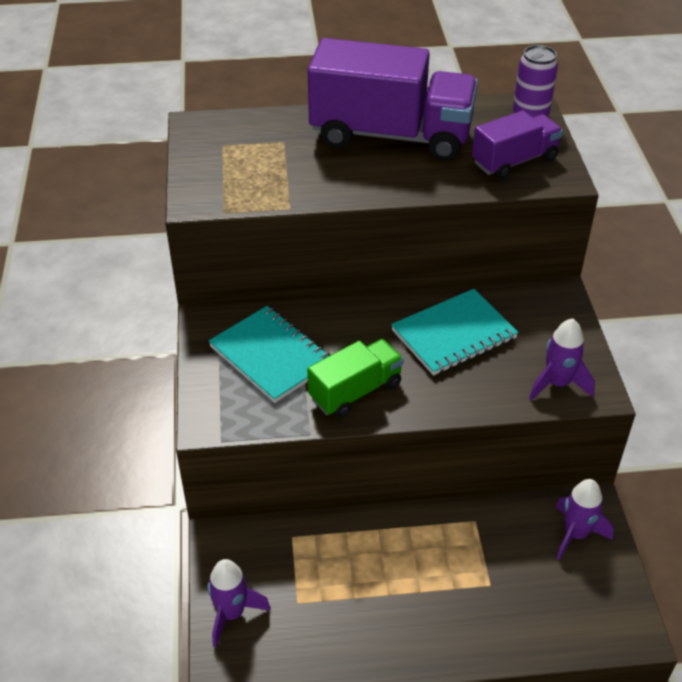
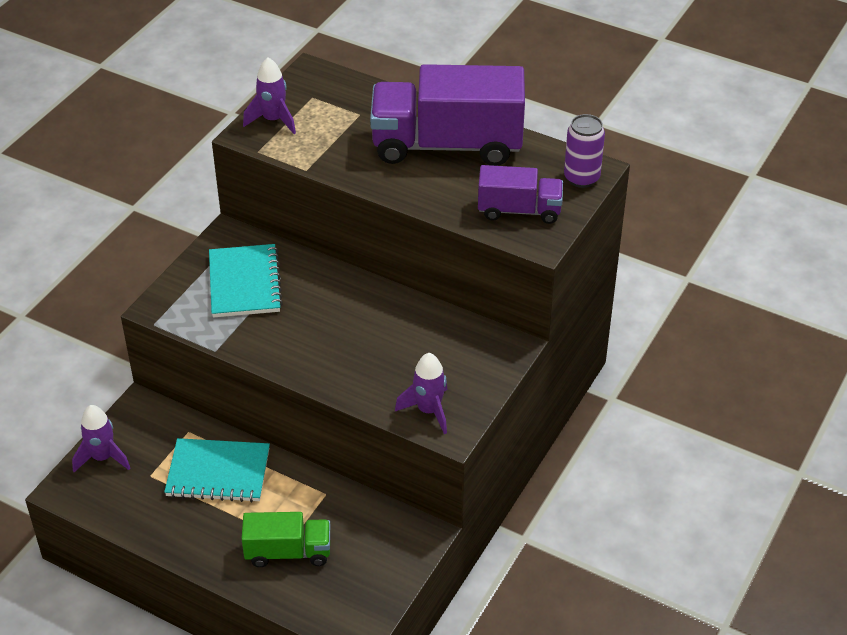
camera: 35 degrees right, 0 degrees up
green truck [307,339,404,418] -> green truck moved to [242,512,330,567]
purple truck [308,38,478,161] -> purple truck turned 135 degrees clockwise [370,64,525,166]
turquoise notebook [391,289,518,376] -> turquoise notebook moved to [164,438,270,502]
purple rocket [556,479,614,560] -> purple rocket moved to [243,58,296,134]

